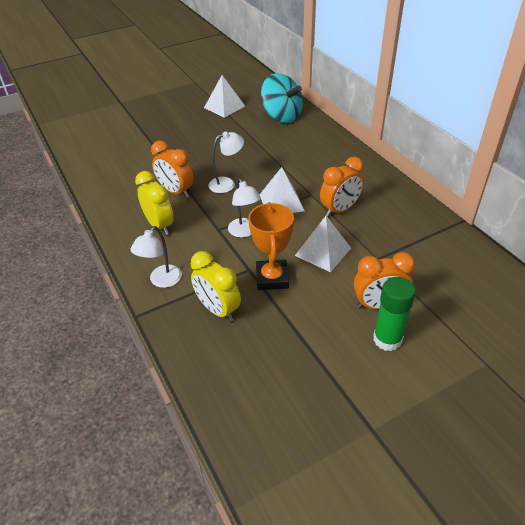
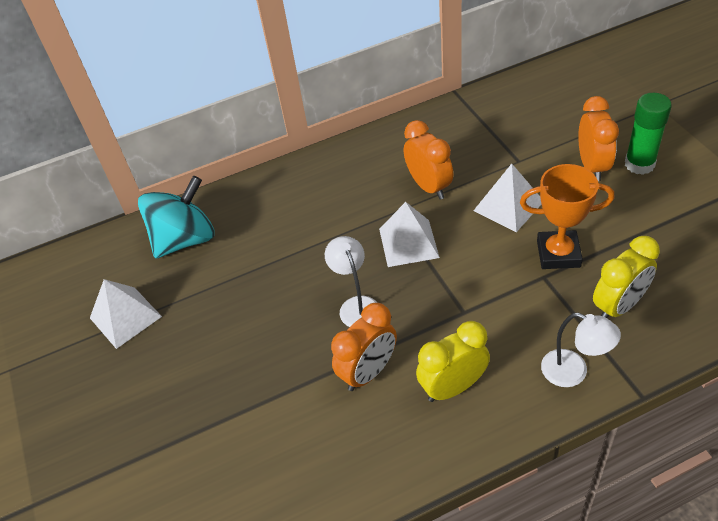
camera: 80 degrees left, 5 degrees up
white lamp [228,178,261,237] -> none

